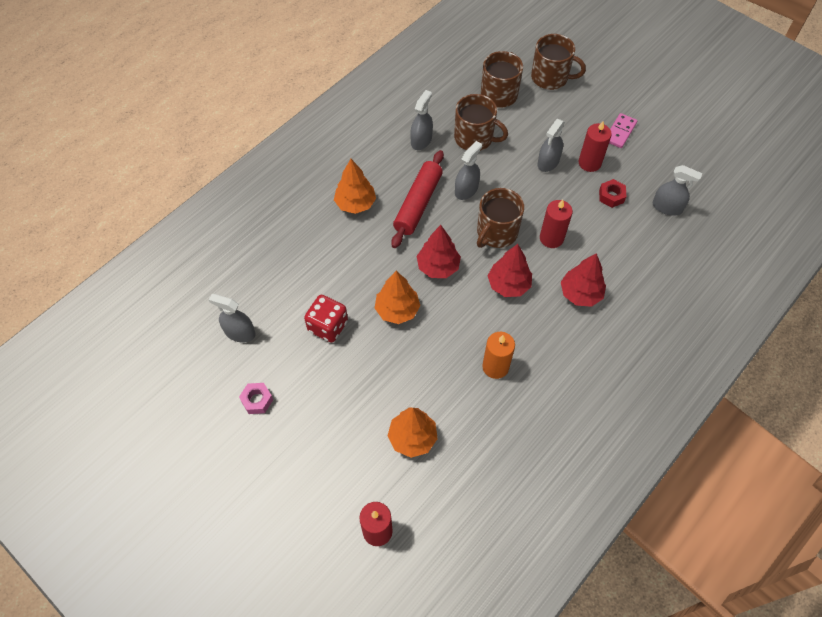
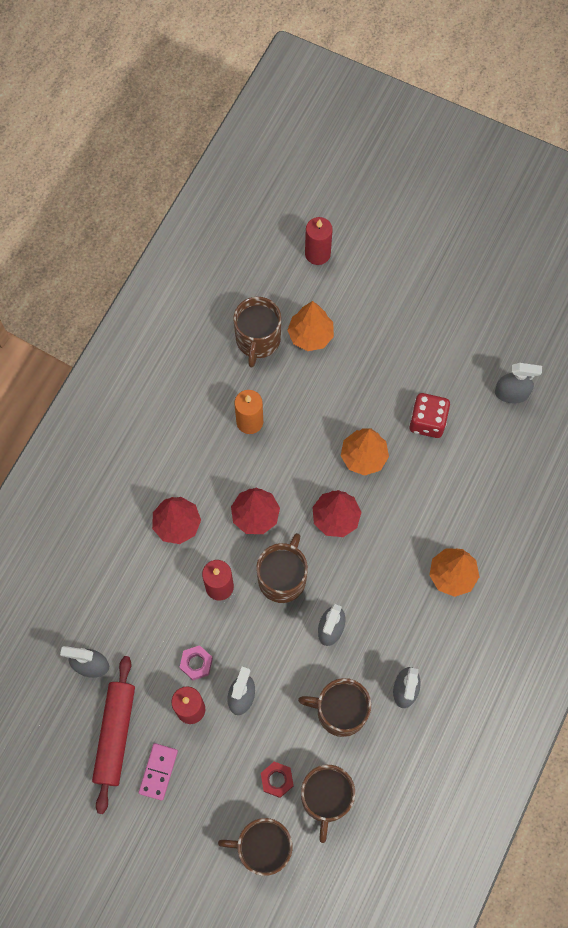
camera: 165 degrees right, 10 degrees up
pink nut [239,383,273,414] -> pink nut moved to [180,645,213,680]
red rolling pin [391,150,444,248] -> red rolling pin moved to [92,656,135,814]
red nut [599,179,626,208] -> red nut moved to [261,762,294,798]
none -> brown mug [233,297,281,367]

